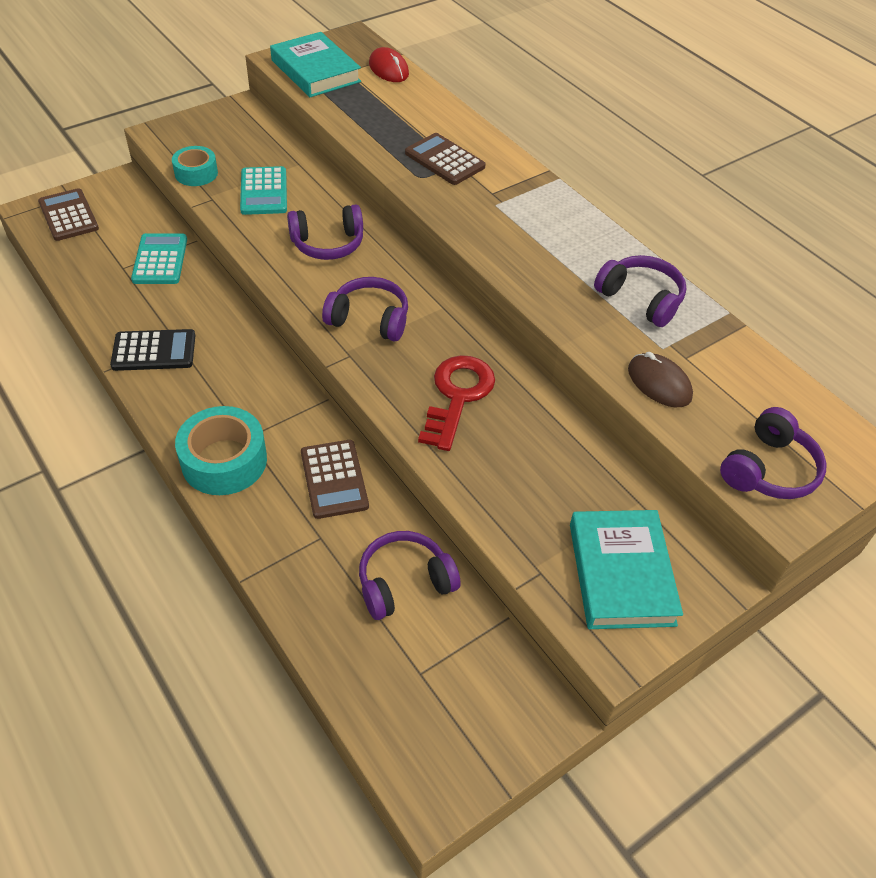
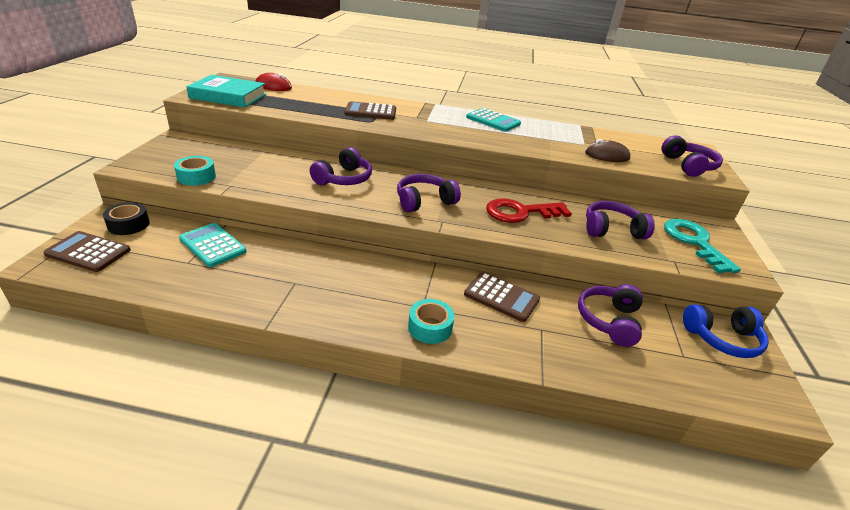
camera: 45 degrees left, 15 degrees down
black calculator [110,329,195,371] -> none
turquoise tape [175,406,267,495] -> turquoise tape [408,299,454,344], size x0.62
turquoise calculator [240,166,287,215] -> turquoise calculator moved to [466,108,521,132]
red key [418,355,495,451] -> red key turned 75 degrees counterclockwise [486,198,572,223]
turquoise book [570,510,683,629] -> turquoise key [664,219,741,273]
purple headphones [594,255,686,327] -> purple headphones moved to [586,201,655,239]
none -> black tape [103,202,150,235]
none -> blue headphones [683,304,769,358]

